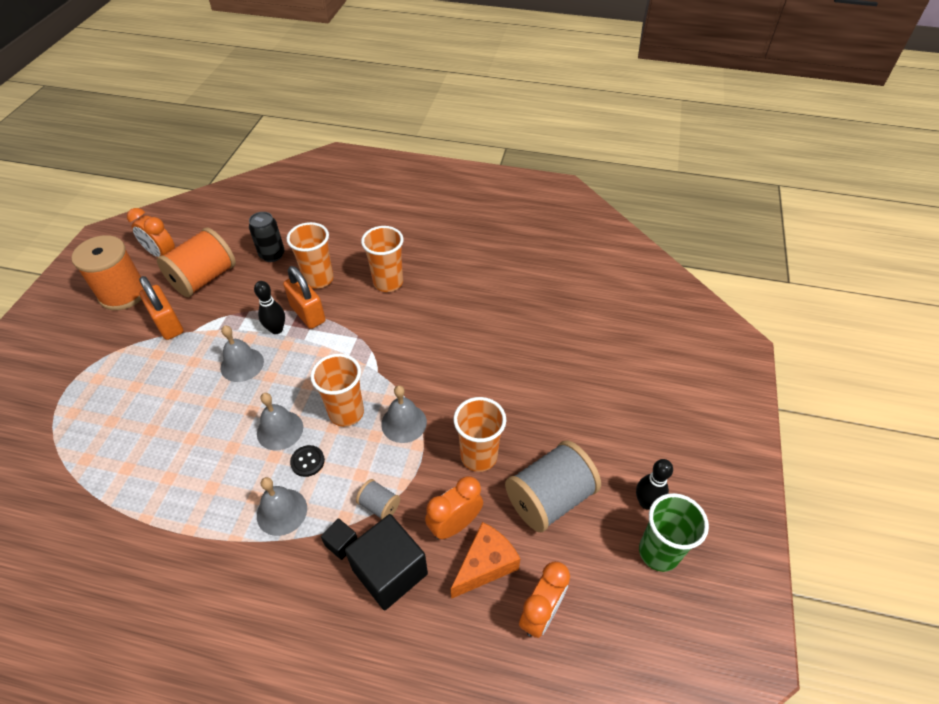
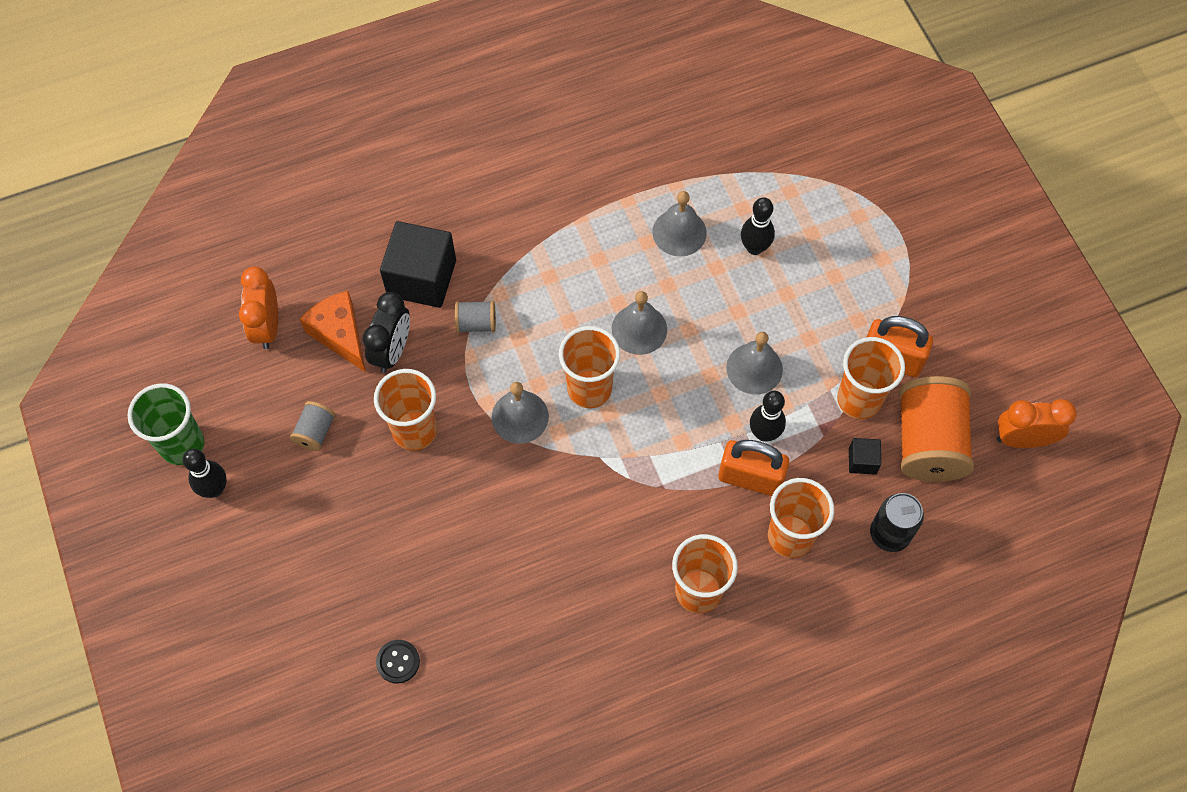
camera: 145 degrees right, 15 degrees up
orange spool [71,235,143,310] -> none
grey bell [257,477,307,536] -> grey bell moved to [652,191,707,256]
black button [290,445,325,477] -> black button moved to [376,640,420,684]
black cube [321,518,358,560] -> black cube moved to [849,438,881,474]
orange clock [425,476,483,539] -> black clock [363,292,410,373]
orange cheese [451,522,520,599] -> orange cheese turned 135 degrees clockwise [300,291,366,372]
grey spool [505,440,601,532] -> grey spool [290,401,336,451], size x0.47
none -> black bowling pin [741,197,775,255]
none -> orange cup [837,337,905,419]

